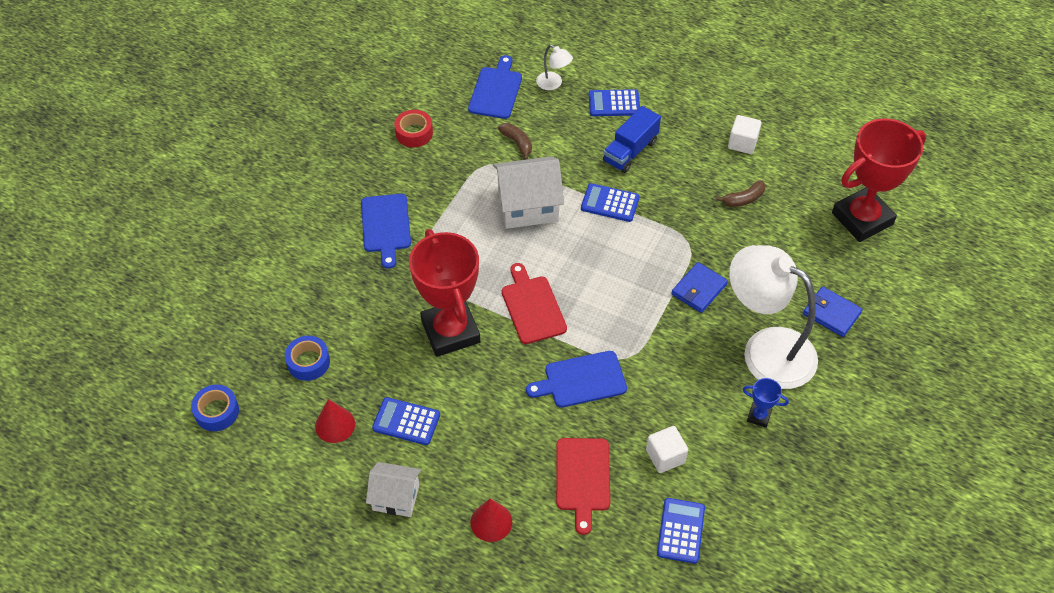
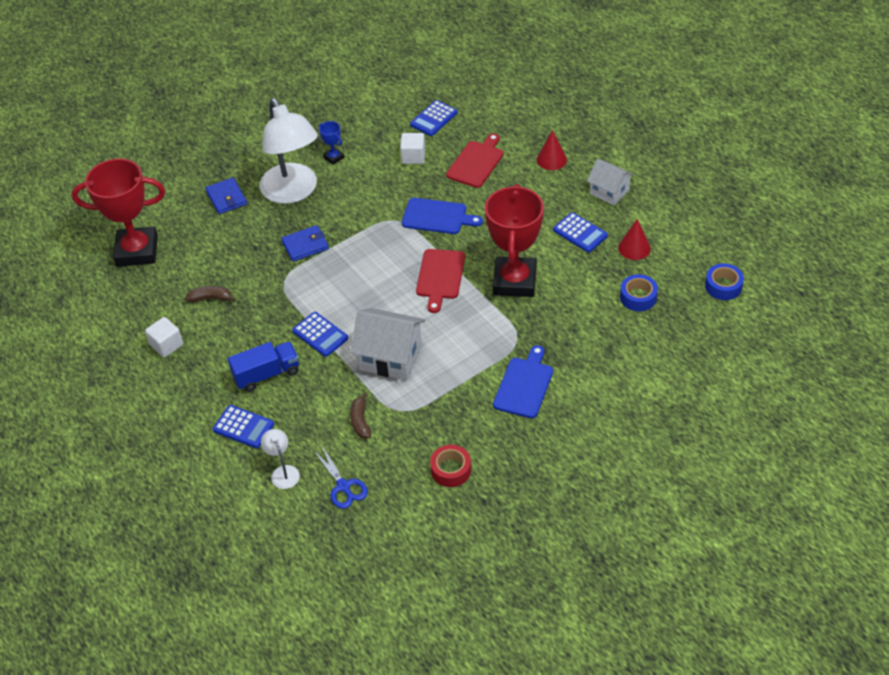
camera: 150 degrees left, 5 degrees down
blue cutting board [468,55,522,119] -> blue scissors [314,446,368,509]

